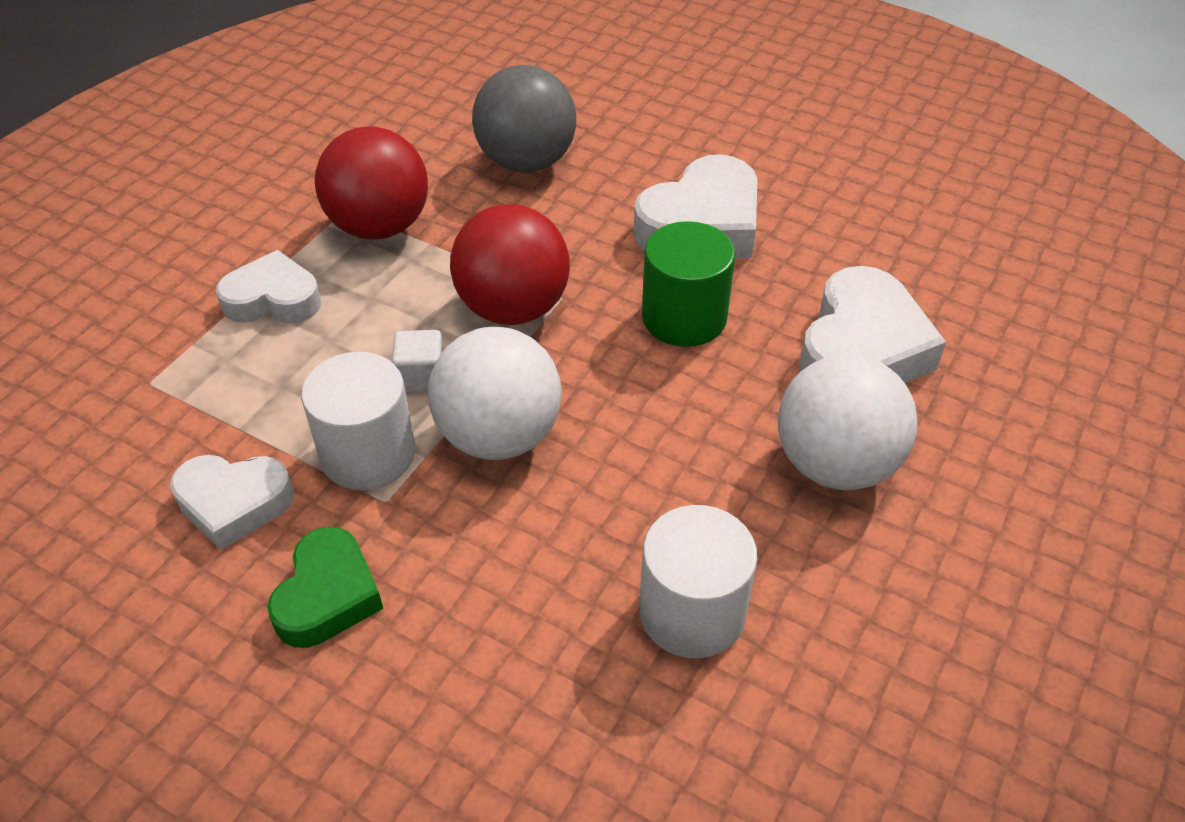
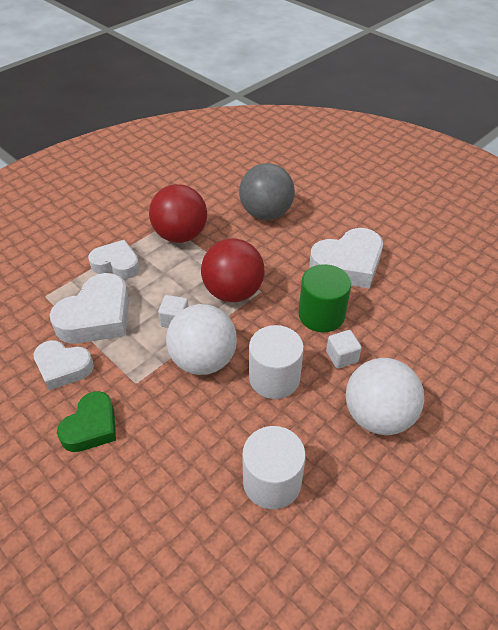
camera: 15 degrees right, 0 degrees up
white cylinder [301,352,415,490] -> white cylinder moved to [249,325,304,399]
white heart [799,266,946,383] -> white heart moved to [50,273,129,344]
none -> white cube [326,330,362,368]

